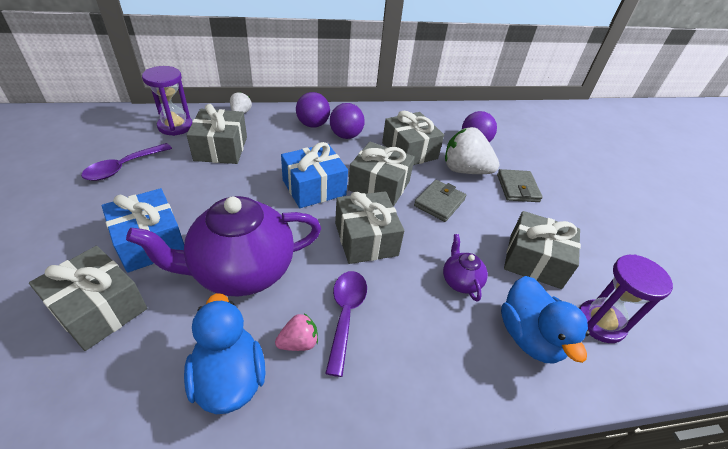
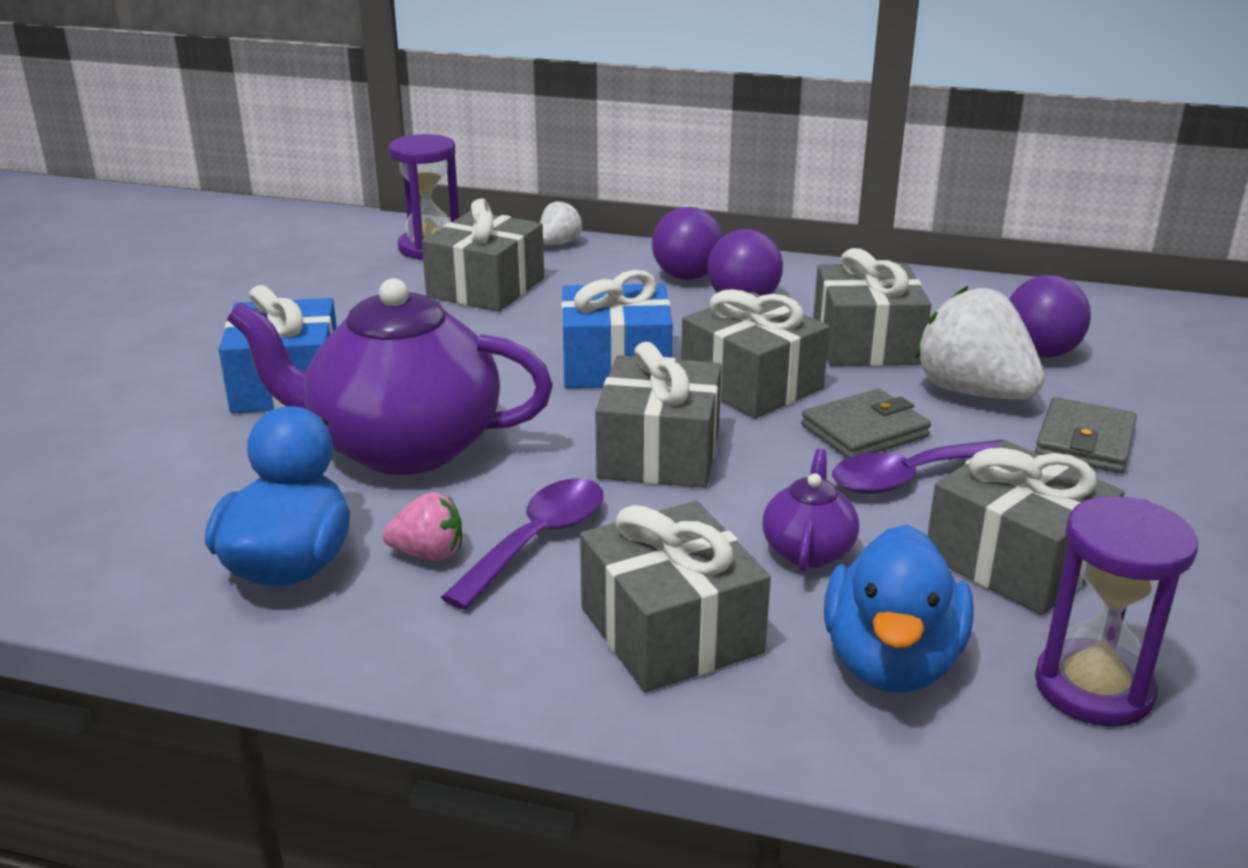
camera: 30 degrees right, 15 degrees down
grey gift [29,246,147,351] -> grey gift moved to [580,501,771,692]
purple spoon [81,143,172,181] -> purple spoon moved to [832,439,1003,494]

